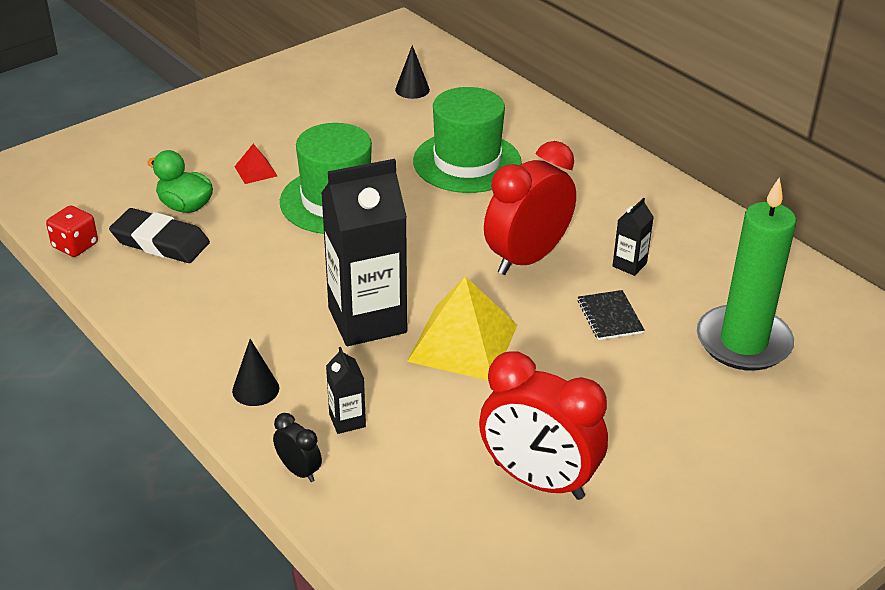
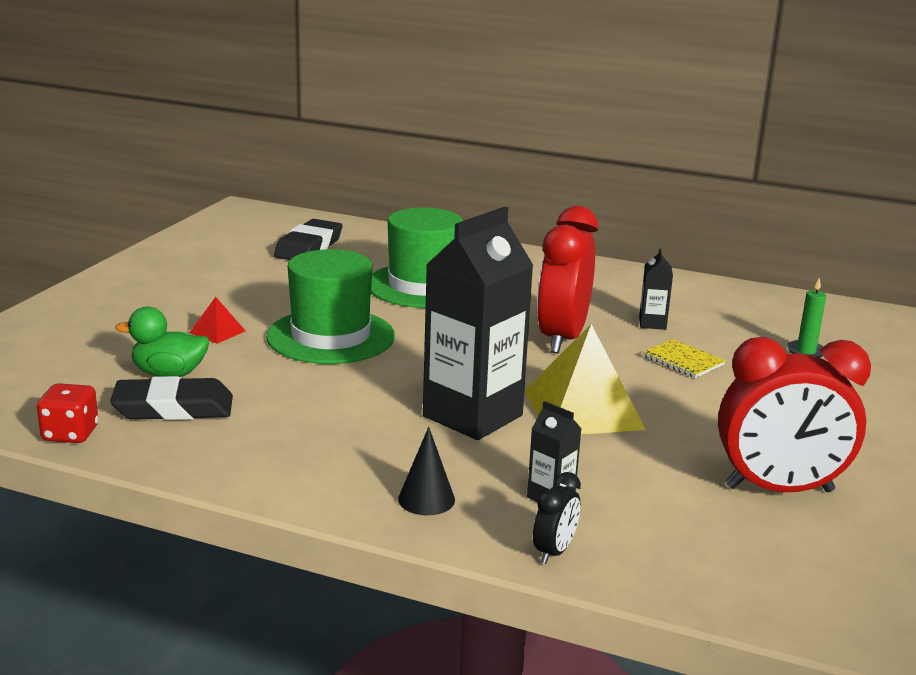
camera: 30 degrees left, 15 degrees down
black clock [273,413,322,482] -> black clock turned 105 degrees clockwise [533,472,581,564]
black cone [395,45,430,99] -> black eraser [274,219,342,260]
black notebook [578,290,645,340] -> yellow notebook [643,339,726,378]
green candle [697,177,796,371] -> green candle [787,278,826,358], size x0.41

